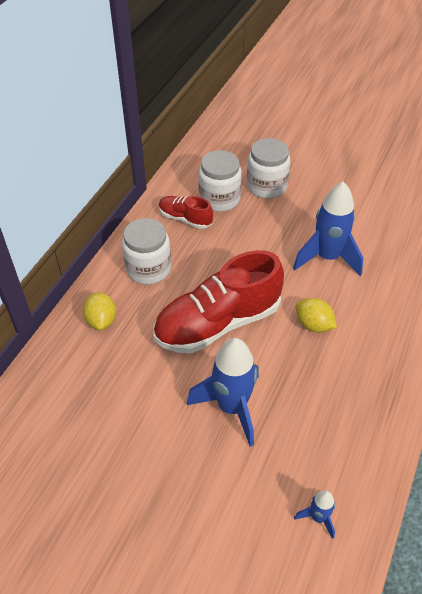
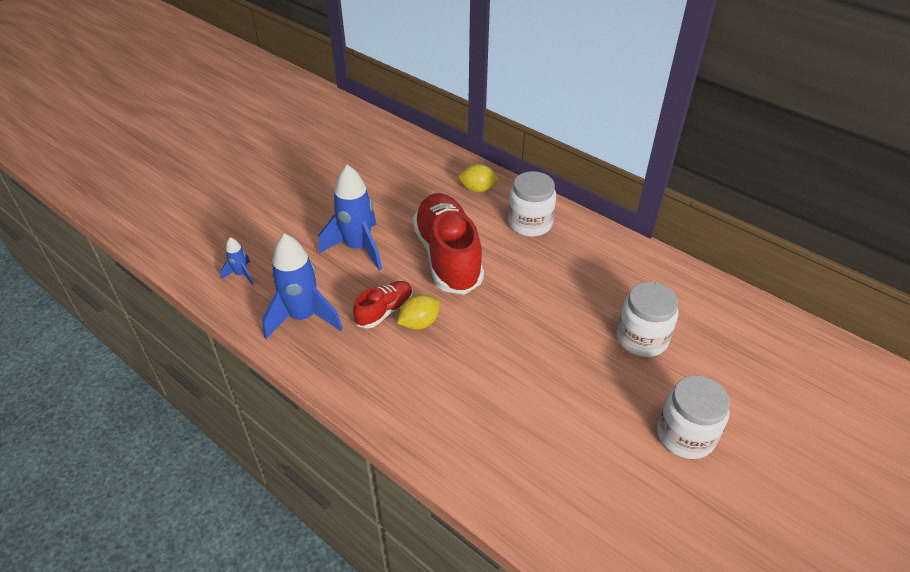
camera: 105 degrees right, 5 degrees down
red shoe [159,196,213,229] -> red shoe moved to [353,281,413,329]
white jar [198,150,242,212] -> white jar moved to [657,375,730,459]
blue rocket [293,182,363,276] -> blue rocket moved to [262,233,343,339]

